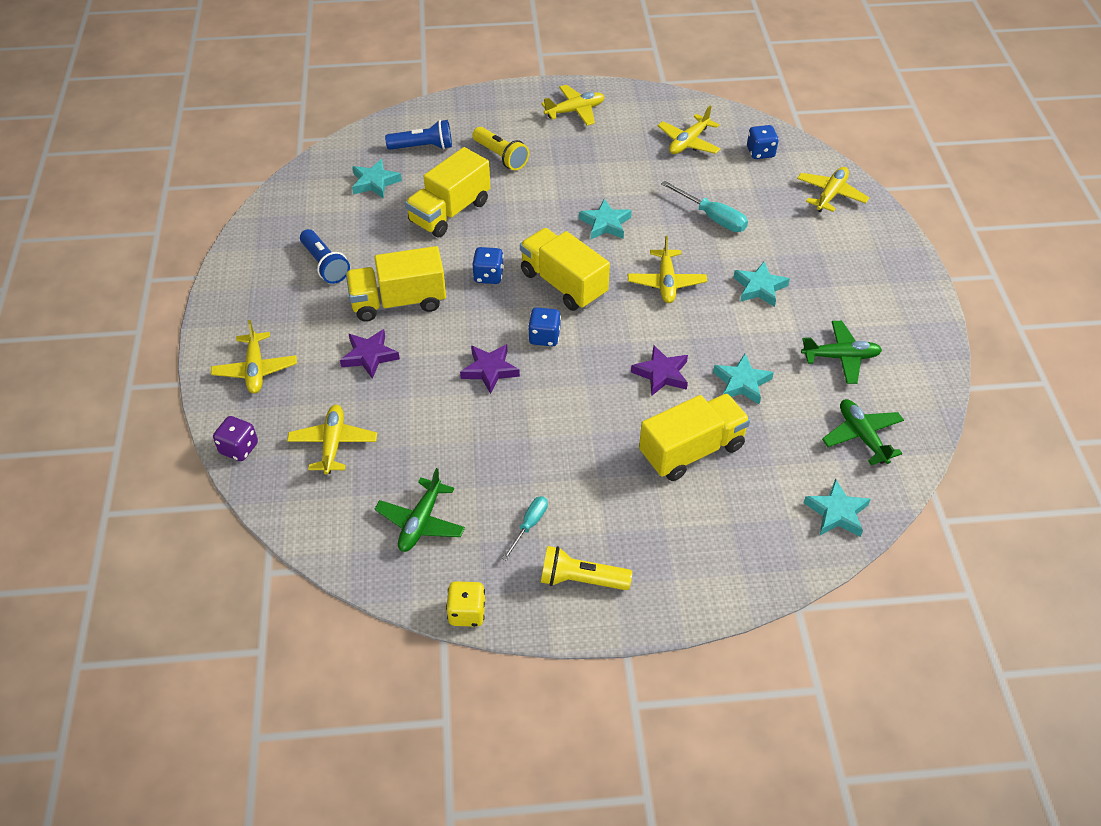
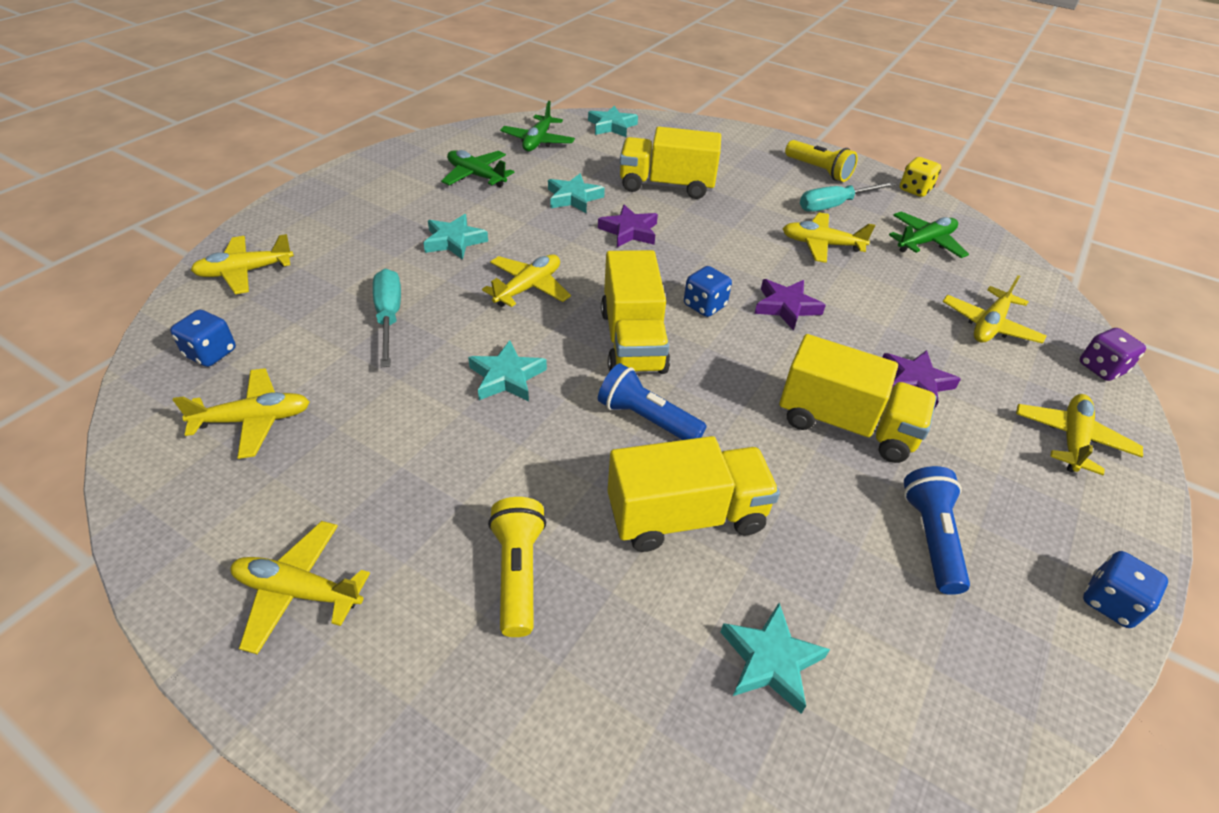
camera: 145 degrees left, 5 degrees down
blue flashlight [385,120,452,150] -> blue flashlight moved to [598,363,707,440]
blue dice [472,247,504,284] -> blue dice moved to [1083,551,1168,628]
turquoise screwdriver [502,496,548,561] -> turquoise screwdriver [800,181,896,212], size x1.57
none -> yellow plane [783,212,875,263]

